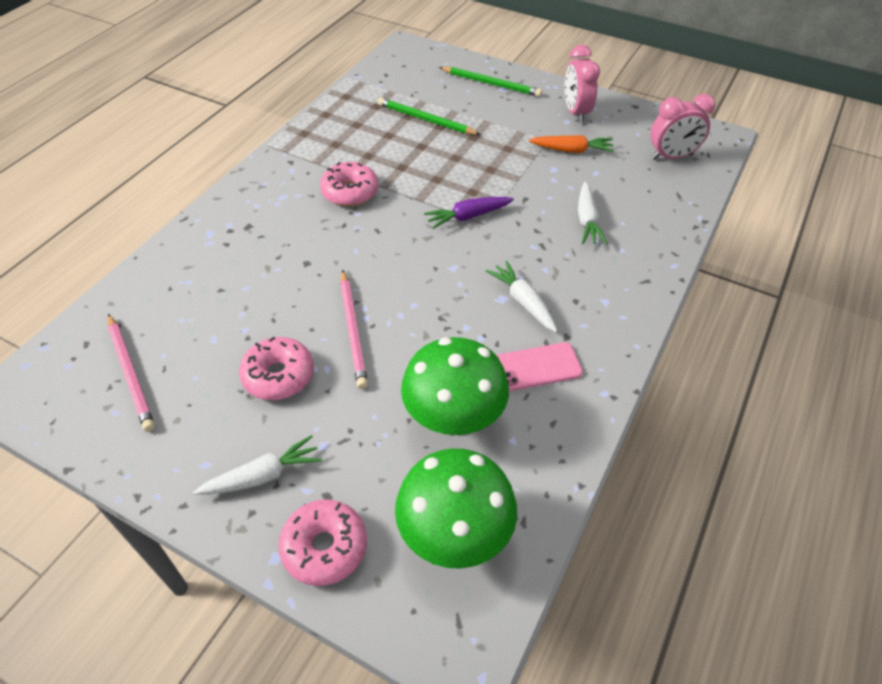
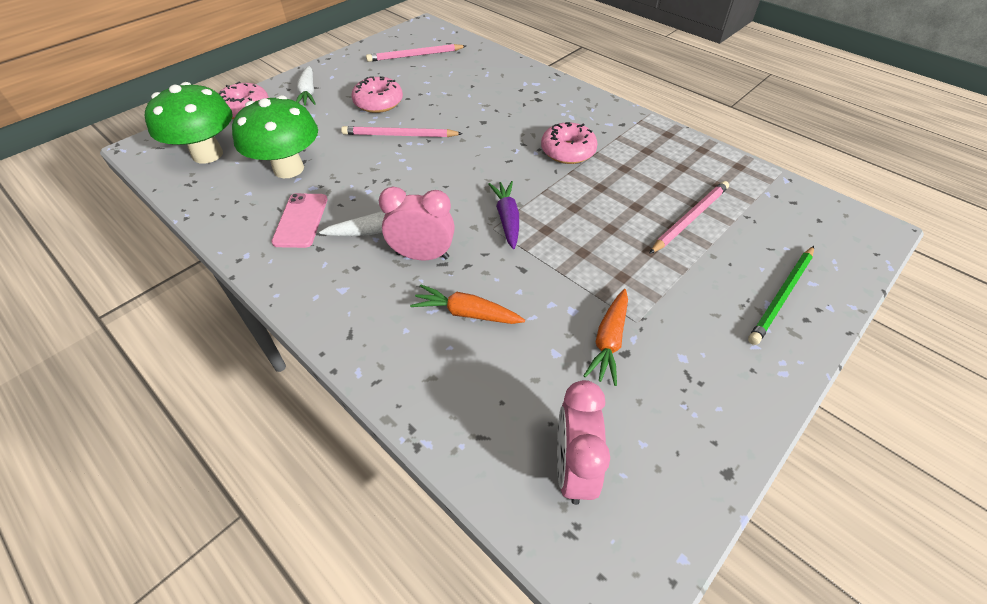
camera: 105 degrees right, 0 degrees up
green pencil [377,97,481,135] -> pink pencil [649,181,729,254]
pink clock [565,45,600,123] -> pink clock moved to [379,186,455,260]
white carrot [578,182,608,244] -> orange carrot [410,284,525,324]

